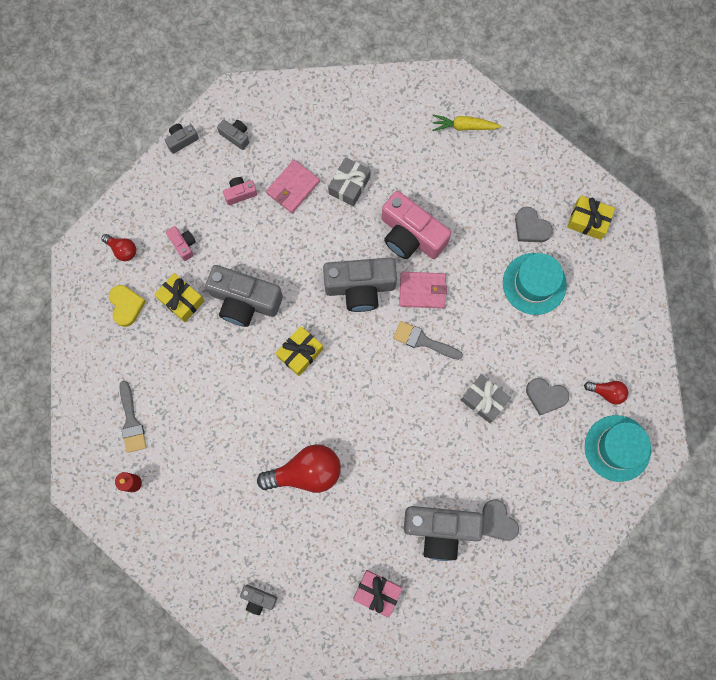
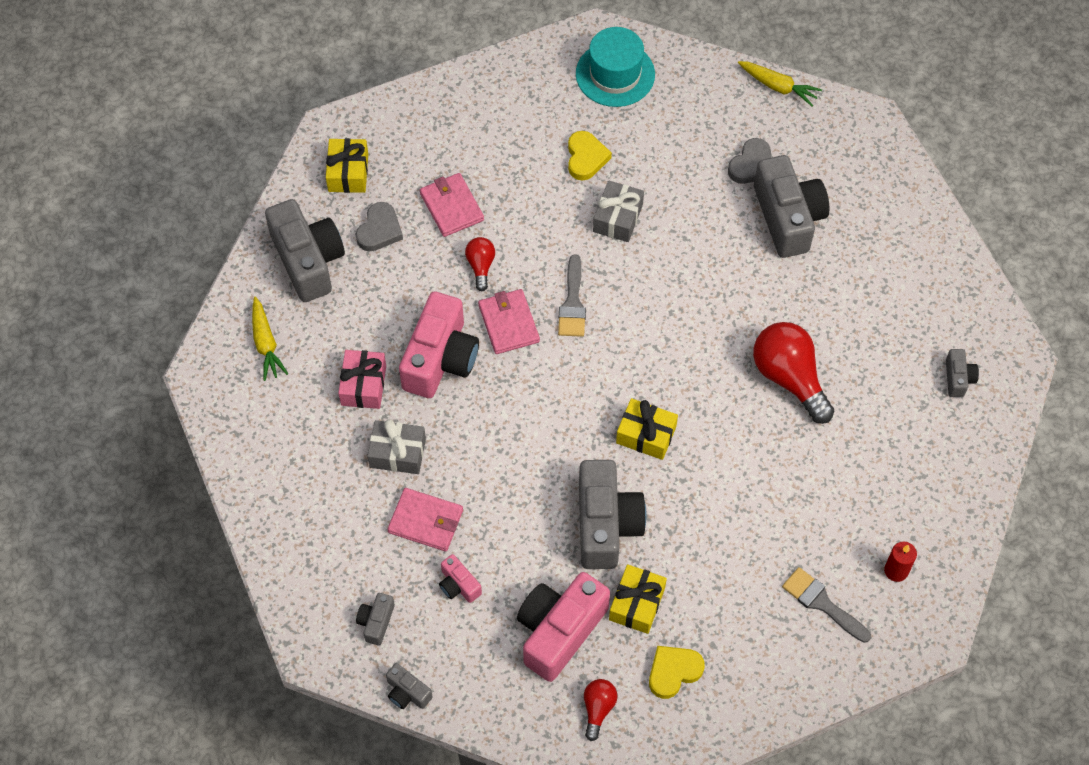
camera: 110 degrees left, 15 degrees down
grey brush [119,380,147,453] -> grey brush turned 105 degrees counterclockwise [782,567,871,643]
pink camera [166,226,196,261] -> pink camera [517,572,610,682], size x2.17
grey camera [323,257,397,312] -> grey camera moved to [265,199,345,302]
pink gift [353,570,402,618] -> pink gift moved to [338,350,386,409]
turquoise hat [503,253,567,315] -> pink wallet [420,173,484,237]
grey heart [526,378,569,415] -> yellow heart [568,131,612,181]
red light bulb [584,381,628,405] -> red light bulb moved to [465,237,495,291]
none -> yellow carrot [738,61,822,107]

